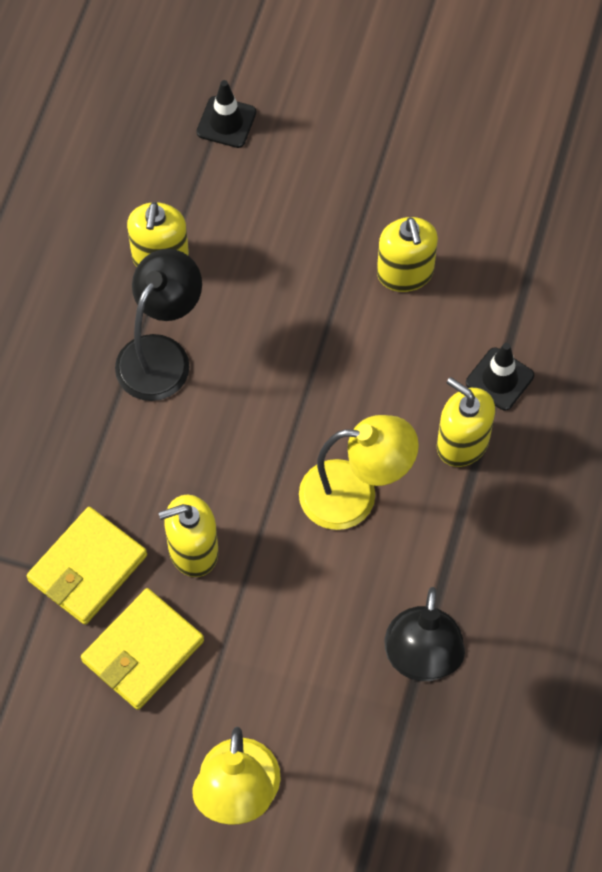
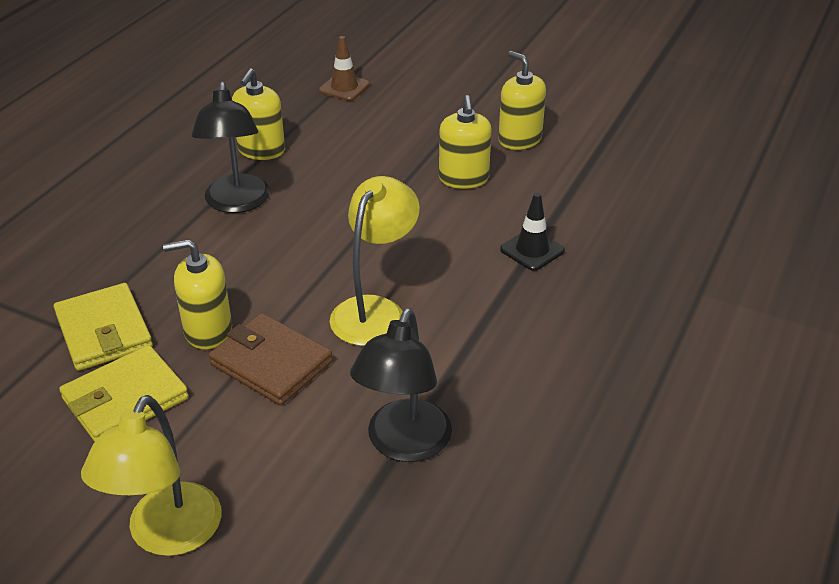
camera: 10 degrees right, 25 degrees down
yellow wallet [26,507,147,625] -> yellow wallet turned 75 degrees counterclockwise [54,283,153,371]
black lamp [115,249,202,401] -> black lamp turned 135 degrees clockwise [192,82,270,213]
black traffic cone [196,80,256,148] -> brown traffic cone [319,36,370,101]
yellow lamp [299,415,419,530] -> yellow lamp turned 75 degrees counterclockwise [330,176,420,346]
yellow soap dispenser [437,377,495,467] -> yellow soap dispenser moved to [498,51,546,150]
none -> brown wallet [209,313,333,406]

